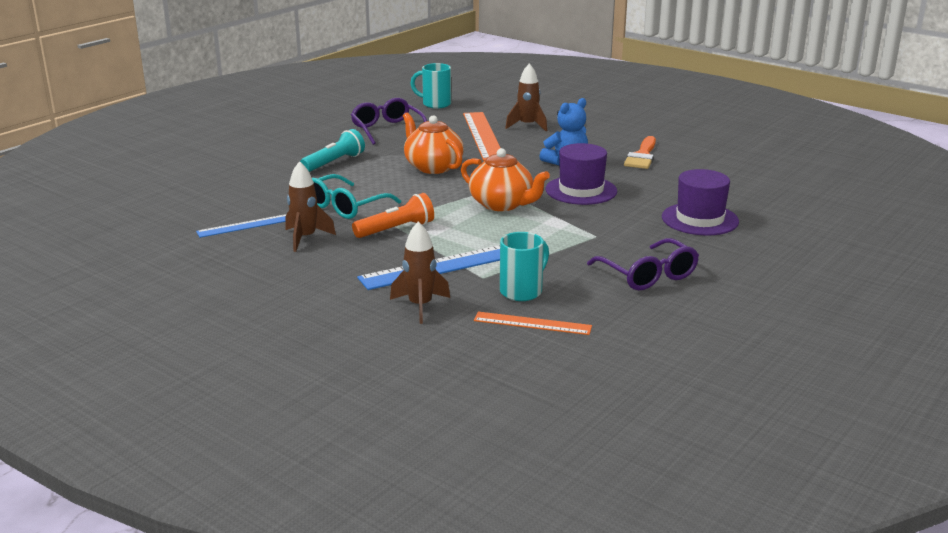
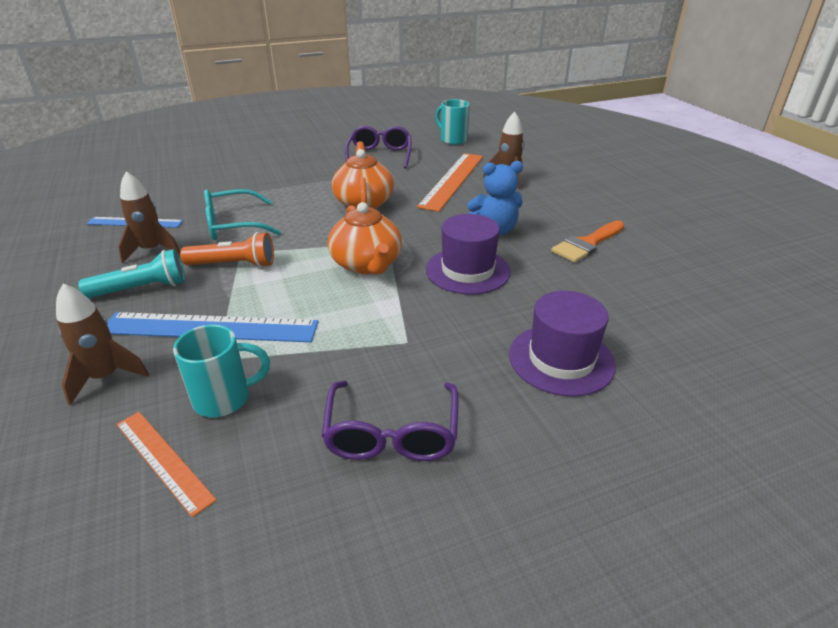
camera: 30 degrees right, 10 degrees up
turquoise flashlight [300,129,365,172] -> turquoise flashlight moved to [78,249,185,298]

